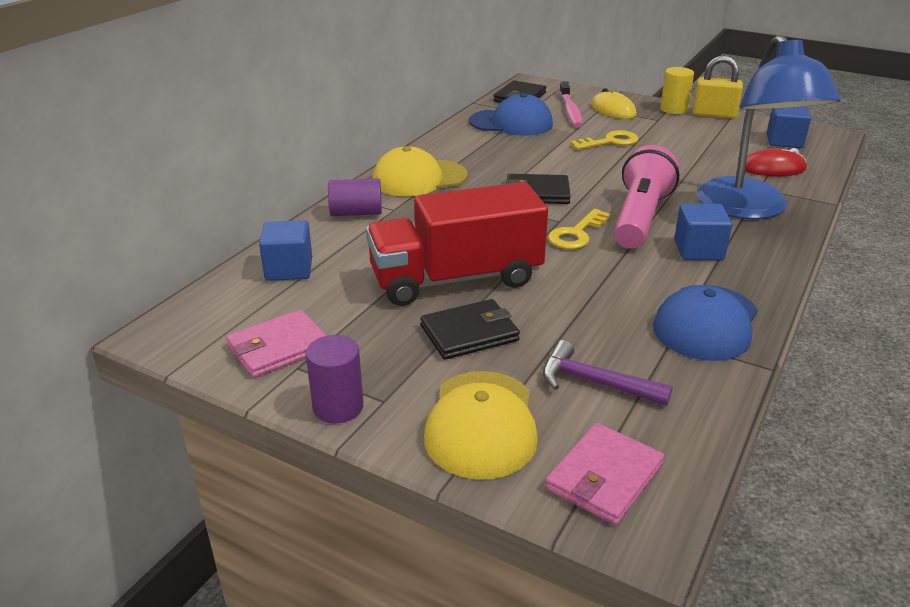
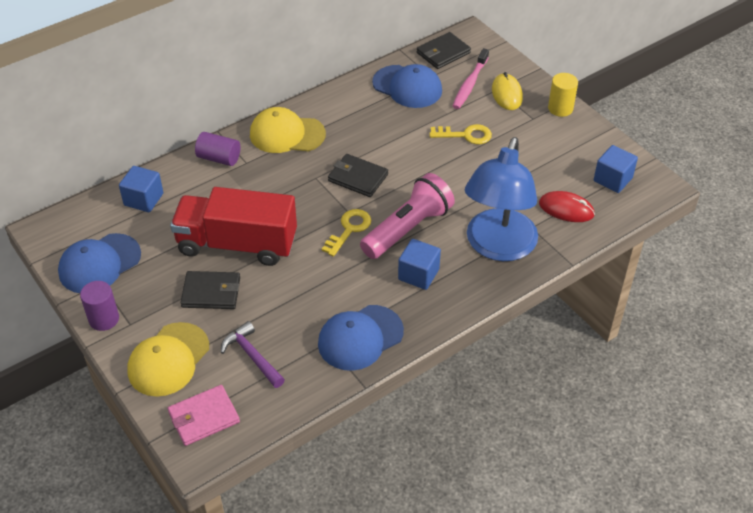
camera: 25 degrees right, 15 degrees up
pink wallet [226,309,327,378] -> blue cap [58,233,141,293]
yellow key [548,209,610,249] -> yellow key turned 150 degrees clockwise [322,209,371,257]
yellow padlock [692,55,743,118] -> none

